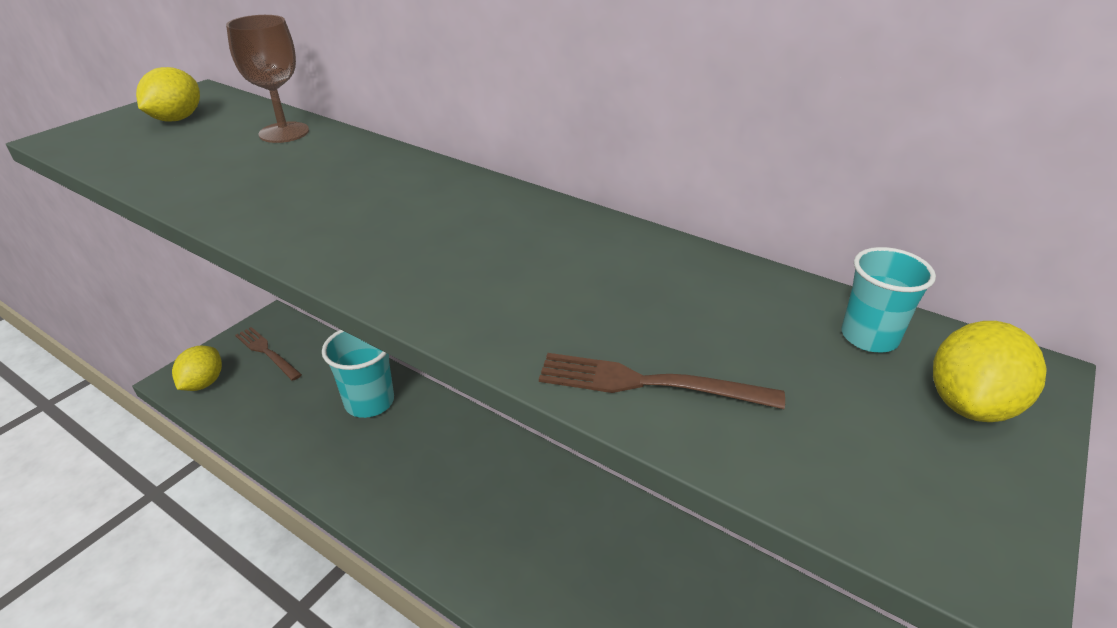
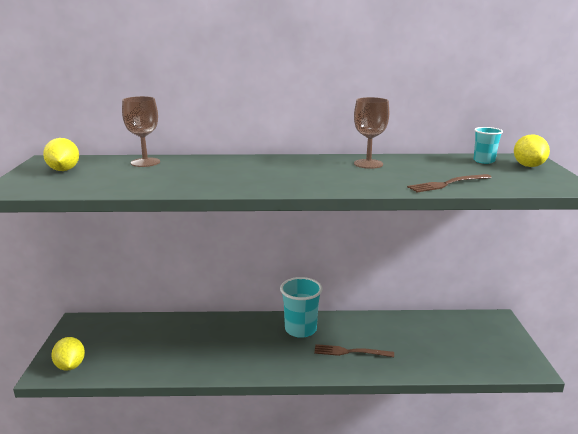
camera: 35 degrees left, 15 degrees down
brown fork [235,327,302,381] -> brown fork moved to [314,344,394,357]
turquoise cup [322,330,394,418] -> turquoise cup moved to [280,277,323,338]
none -> brown goblet [354,97,389,169]

